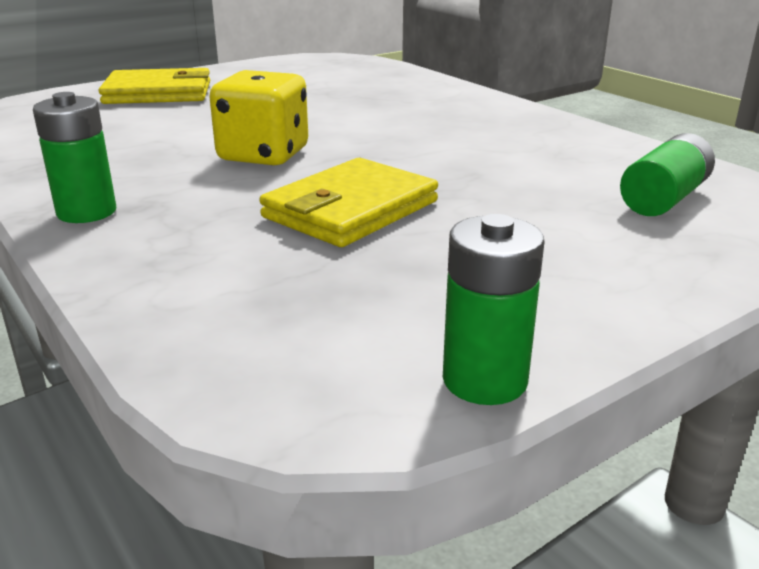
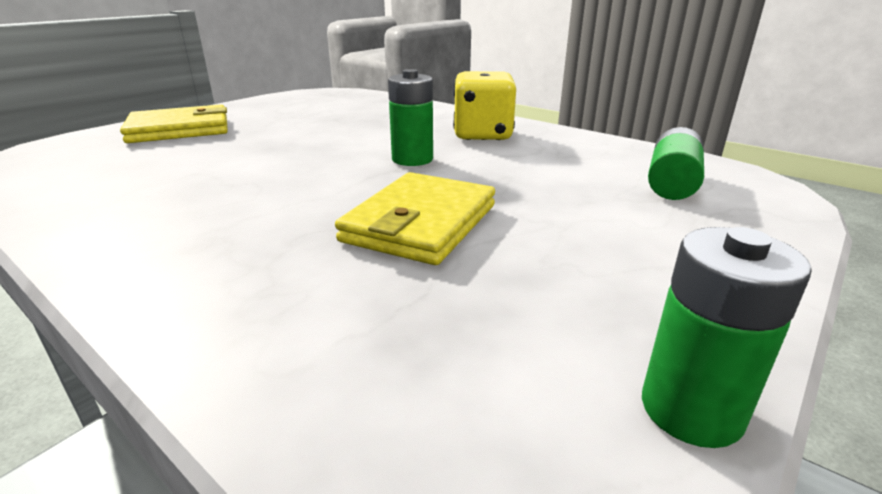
camera: 15 degrees left, 0 degrees up
green battery [33,92,116,223] -> green battery moved to [388,69,433,166]
yellow dice [209,70,308,165] -> yellow dice moved to [453,71,516,140]

